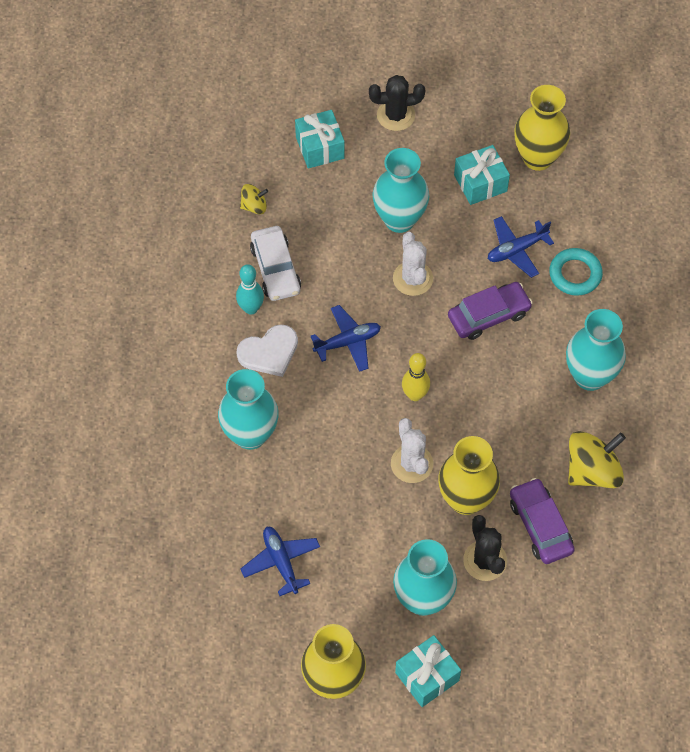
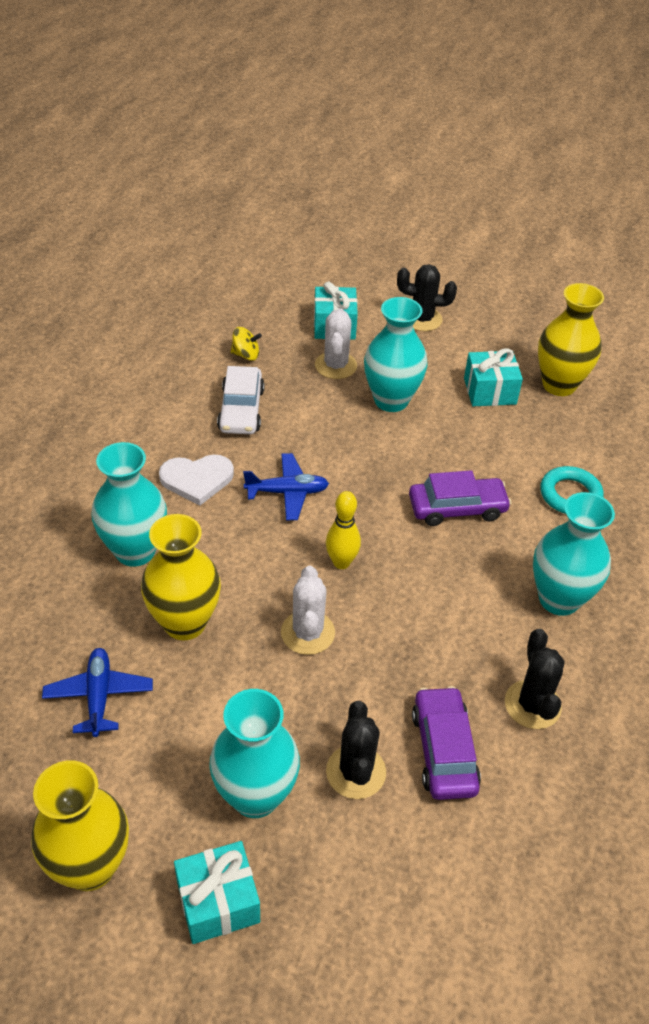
camera: 15 degrees right, 15 degrees down
turquoise bowling pin [236,264,264,315] -> none
white cactus [393,232,433,296] -> white cactus moved to [315,308,357,379]
yellow vase [438,436,500,515] -> yellow vase moved to [141,514,221,640]
blue plane [488,216,554,278] -> none
yellow spinning top [568,431,626,488] -> black cactus [505,629,565,729]

